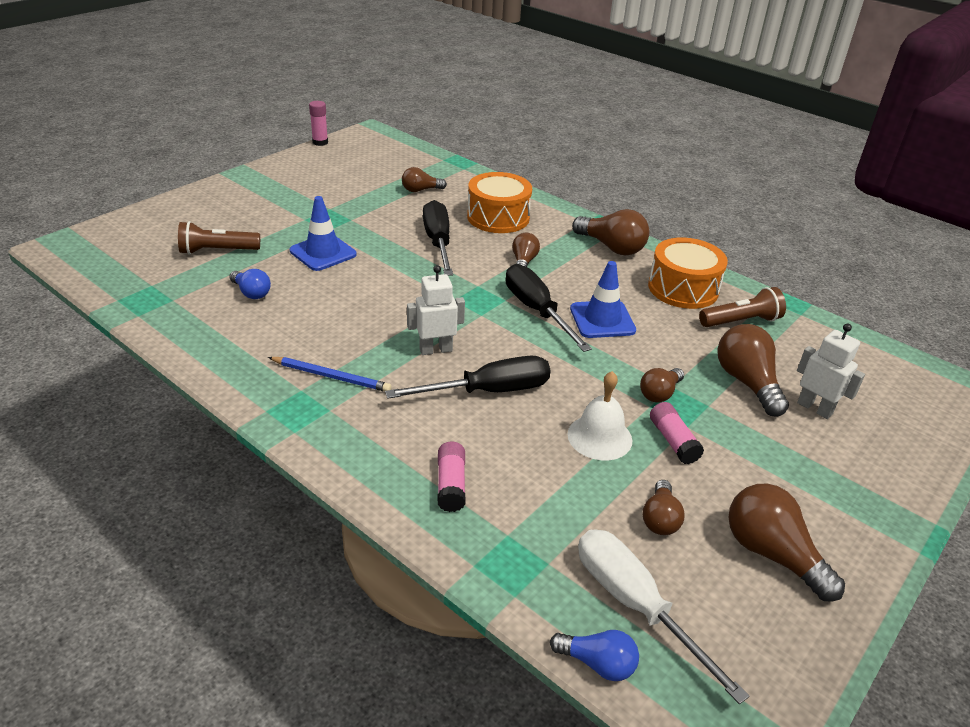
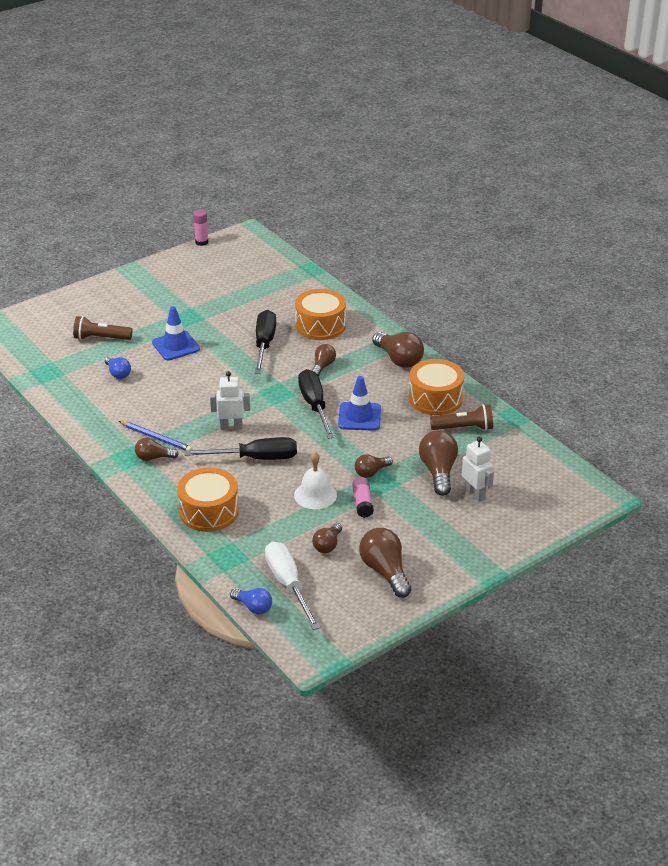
camera: 15 degrees right, 0 degrees up
brown light bulb [402,167,447,192] -> brown light bulb moved to [135,438,179,461]
pink glue stick [437,442,466,512] -> orange drum [177,468,239,532]

